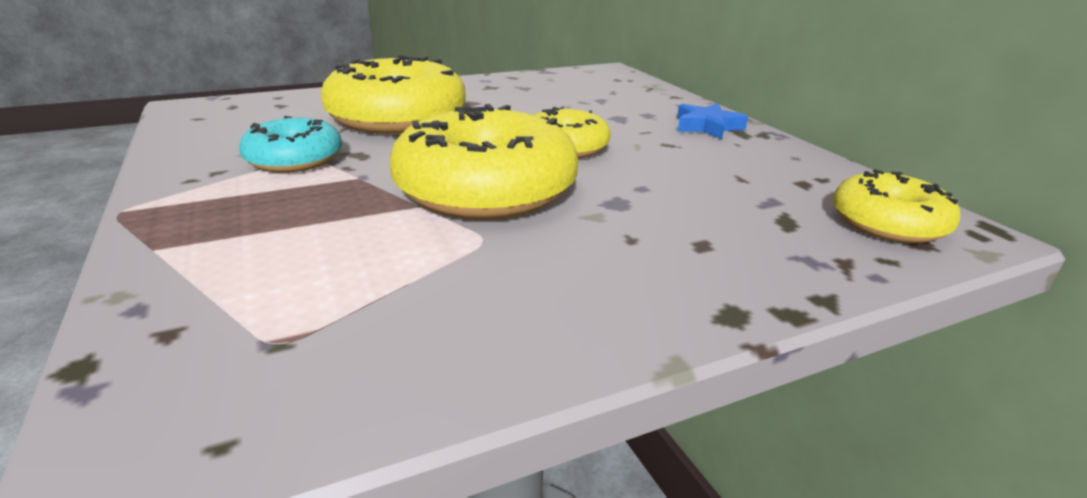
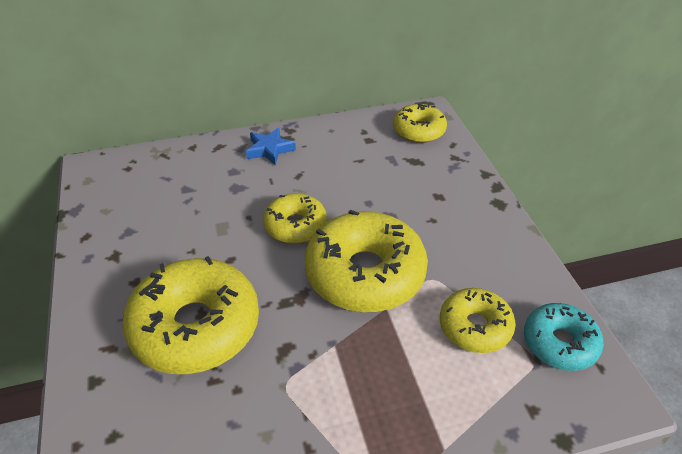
camera: 80 degrees left, 15 degrees up
turquoise donut [239,116,342,173] -> turquoise donut moved to [524,303,604,371]
none -> yellow donut [440,288,516,353]

